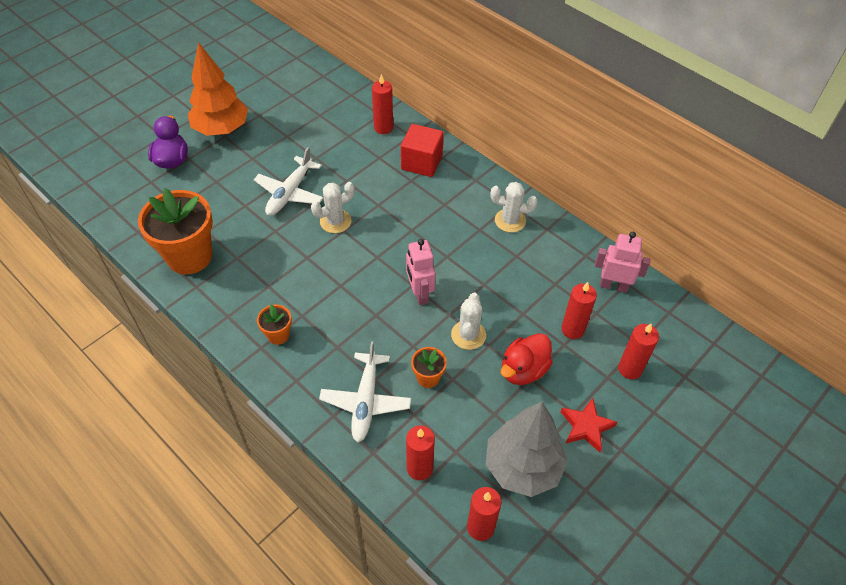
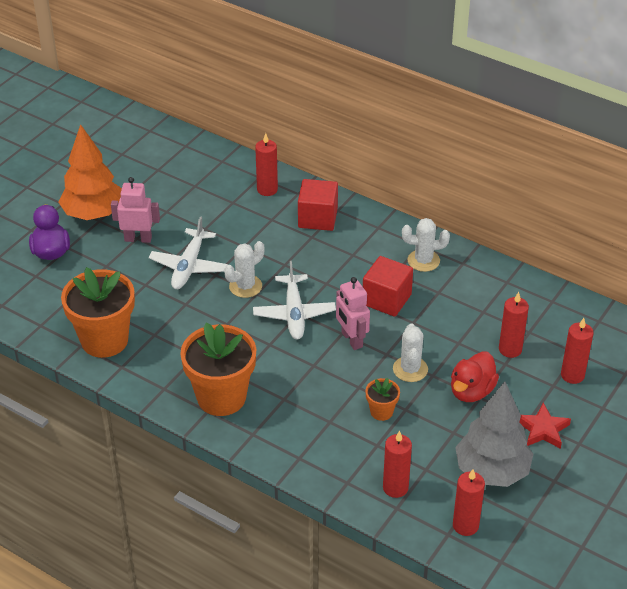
camera: 10 degrees left, 10 degrees down
orange flower pot [257,304,292,345] -> orange flower pot [180,323,256,416], size x2.17
white plane [319,341,411,442] -> white plane moved to [253,261,336,340]
pink robot [595,232,651,293] -> pink robot moved to [111,177,160,243]
none -> red cube [363,256,413,317]

